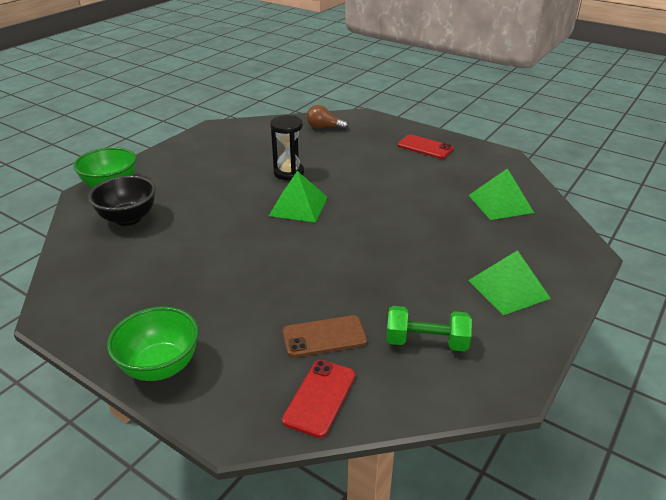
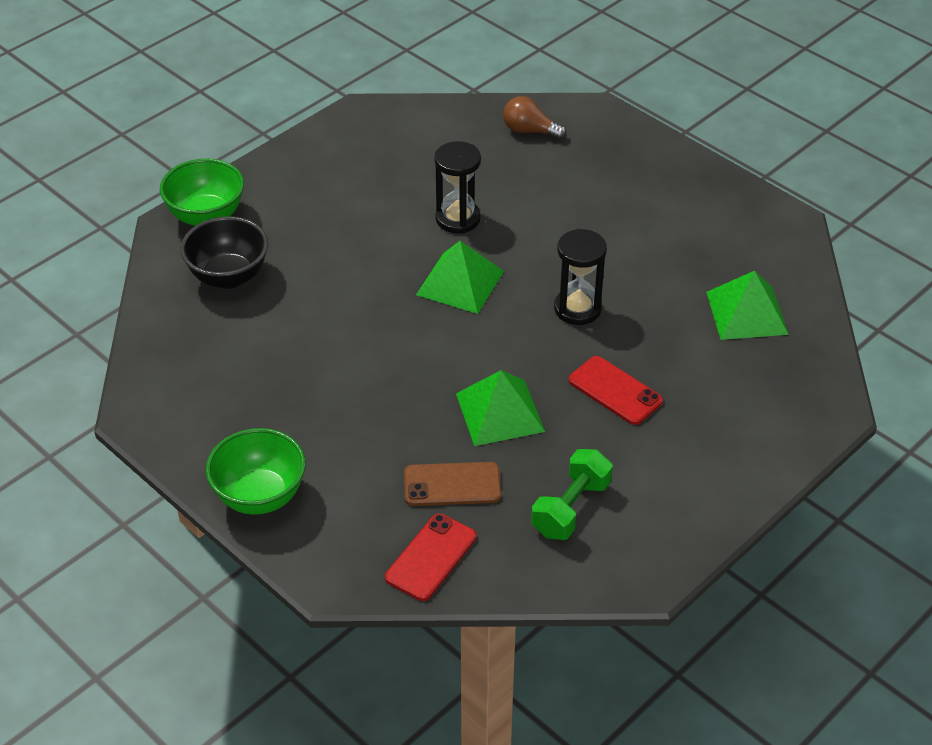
camera: 10 degrees right, 10 degrees up
green dumbbell [386,306,472,351] -> green dumbbell turned 75 degrees counterclockwise [531,449,613,540]
red phone [398,134,454,159] -> red phone moved to [569,356,663,425]
green pyramid [468,250,551,315] -> green pyramid moved to [456,370,545,446]
none -> black hourglass [554,229,607,325]

